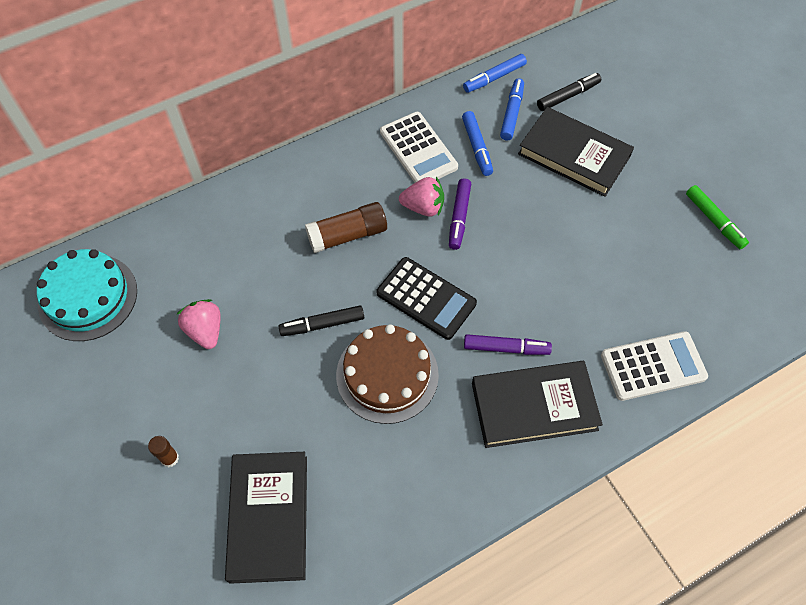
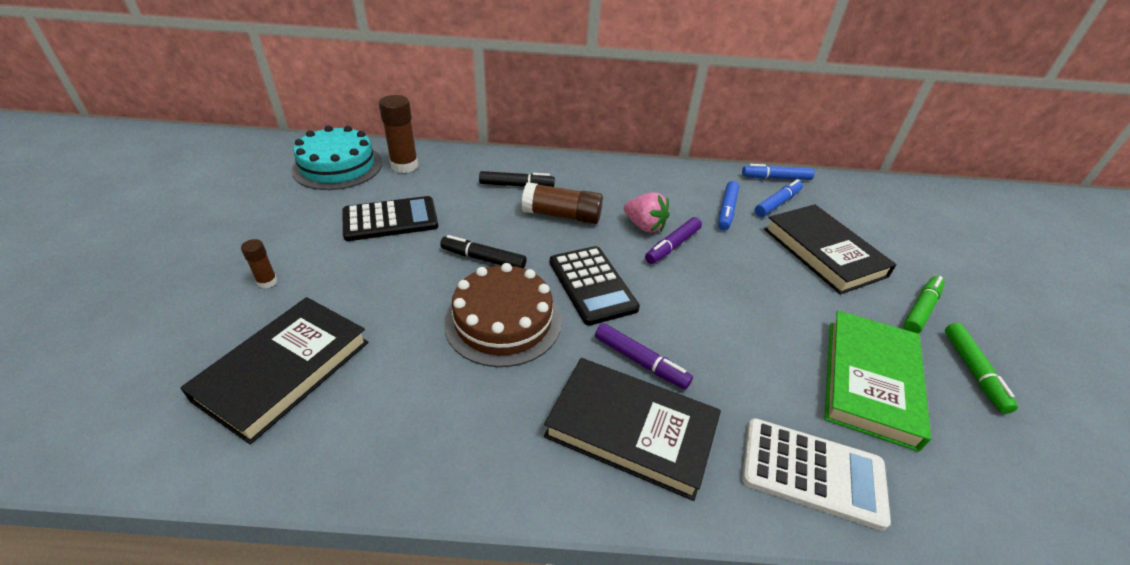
camera: 30 degrees right, 20 degrees down
pink strawberry [176,299,220,349] -> black calculator [342,196,438,241]
white calculator [380,112,458,183] -> none
black marker [537,73,601,111] -> black marker moved to [479,171,555,187]
none -> brown glue stick [379,95,419,173]
none -> green book [824,311,931,452]
none -> green marker [903,276,945,333]

